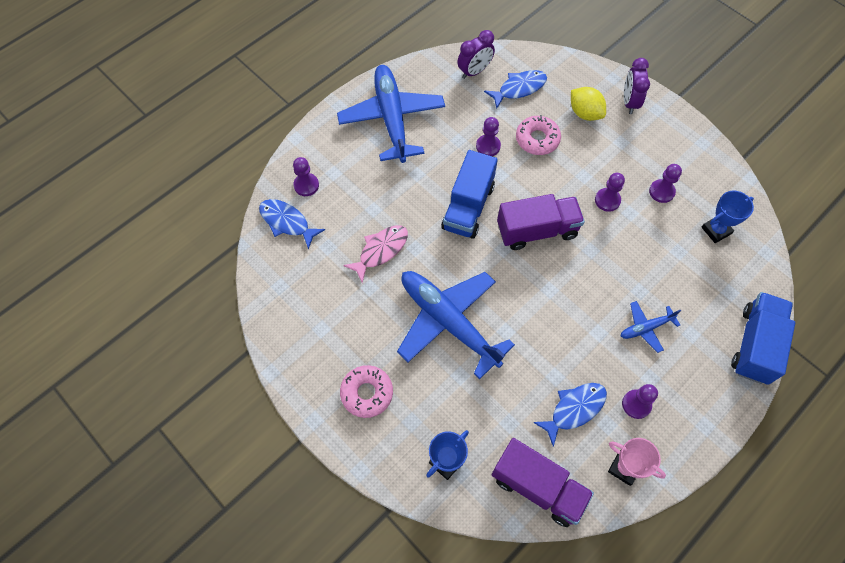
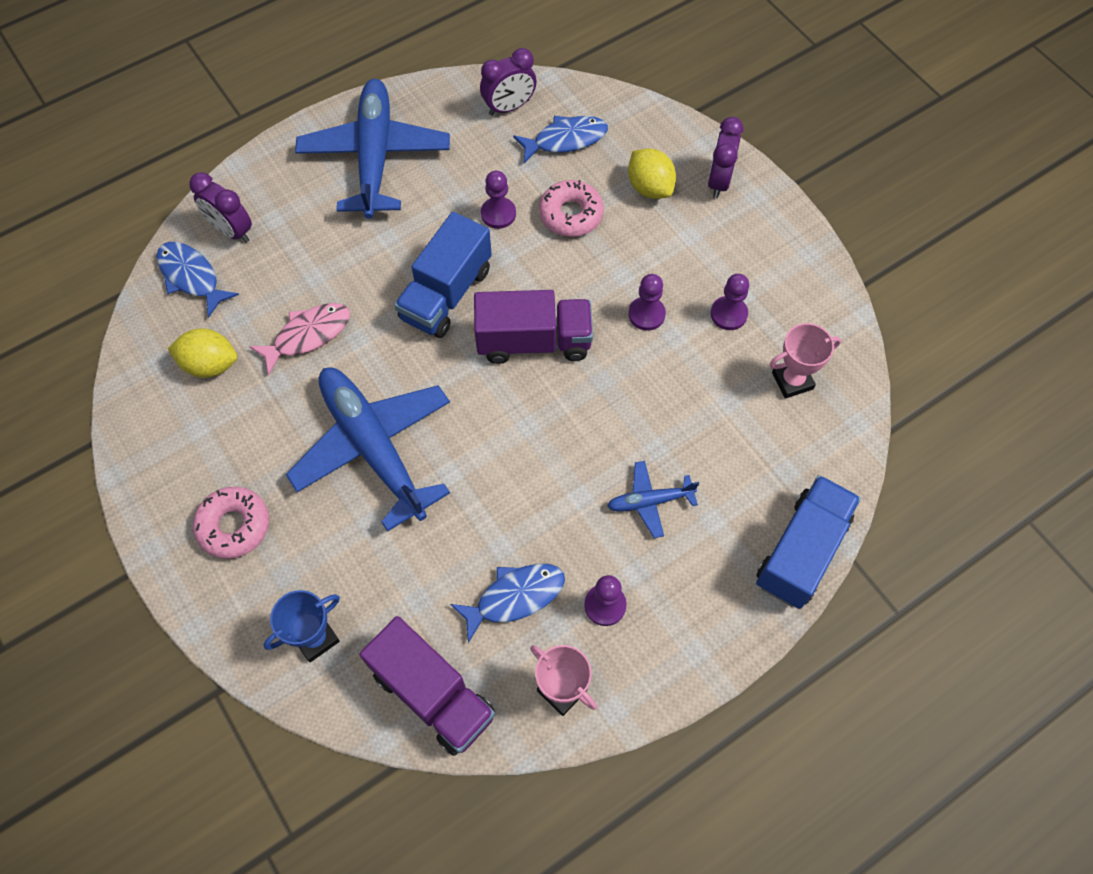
camera: 10 degrees right, 0 degrees up
purple pawn [293,157,319,196] -> purple clock [189,172,252,243]
blue trophy [702,191,754,243] -> pink trophy [769,323,841,399]
none -> yellow lemon [168,328,237,378]

